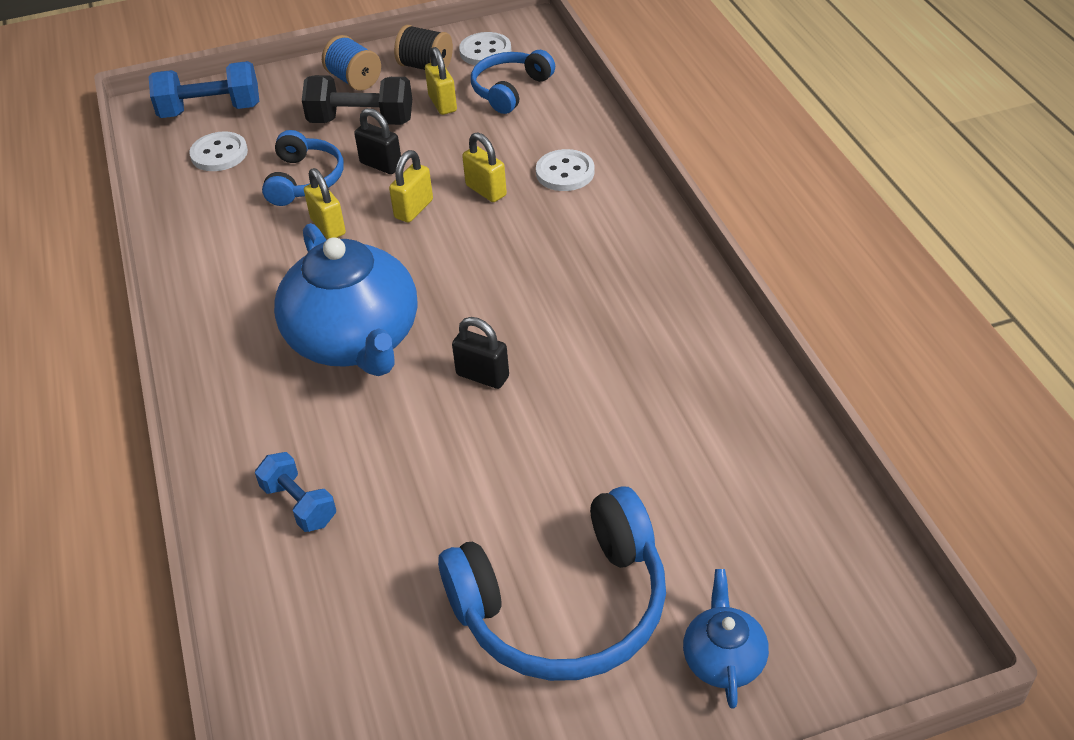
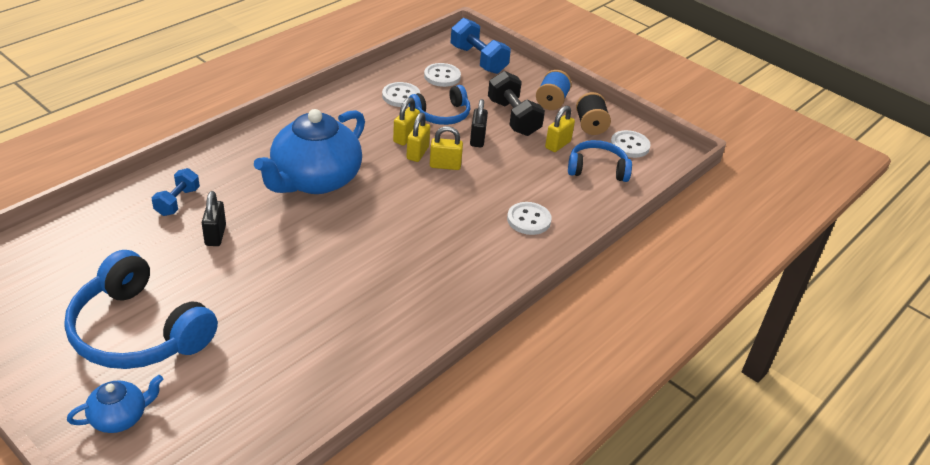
camera: 55 degrees right, 5 degrees down
black padlock [452,317,509,389] -> black padlock moved to [202,191,226,246]
yellow padlock [462,132,507,202] -> yellow padlock moved to [406,113,430,162]
none -> white button [382,82,420,107]

